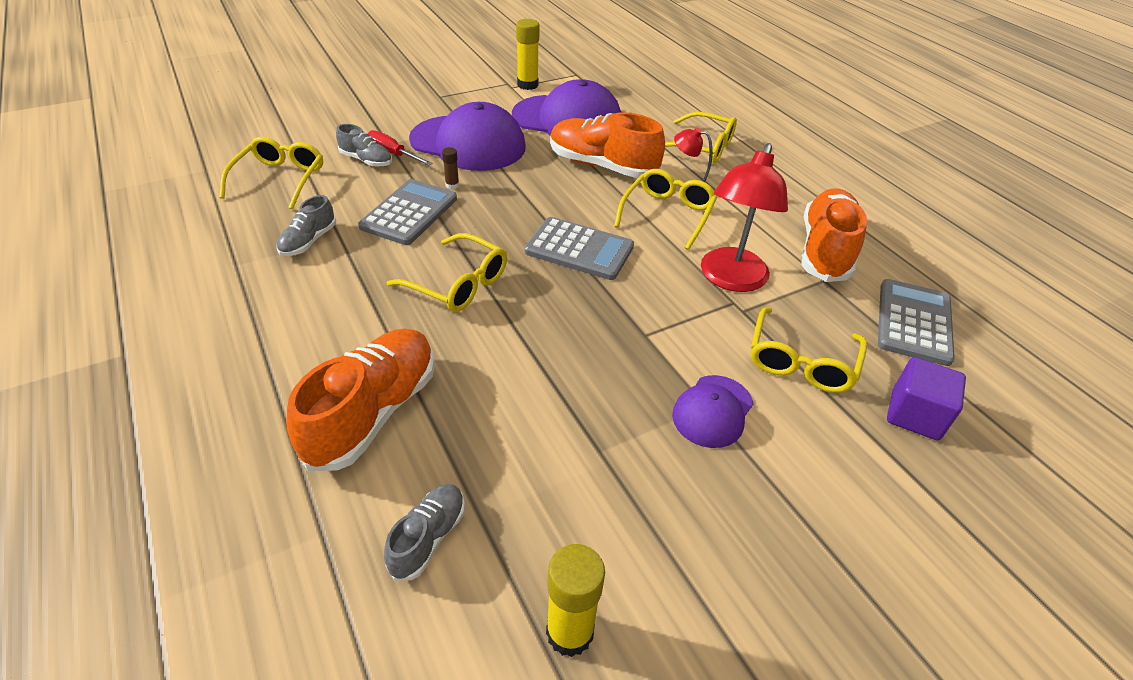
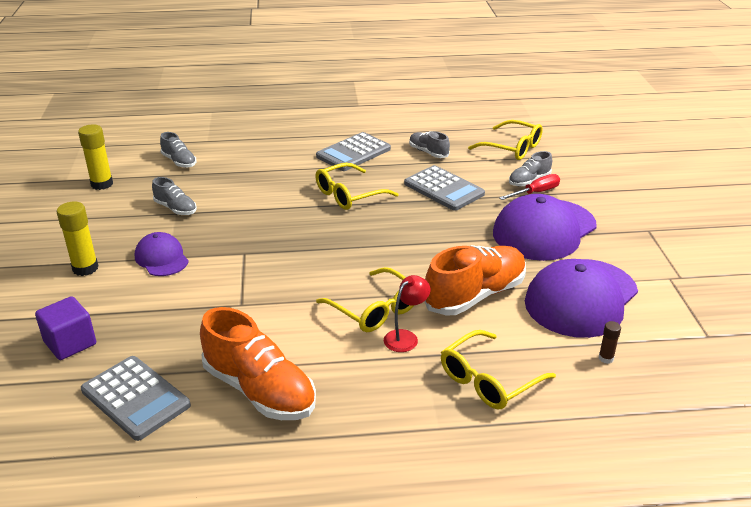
camera: 115 degrees right, 10 degrees down
orange shoe [286,328,435,471] -> none
brown glue stick [442,147,459,189] -> brown glue stick moved to [599,321,621,364]
yellow glue stick [516,19,540,90] -> yellow glue stick moved to [57,201,98,276]
grey calculator [525,217,634,280] -> grey calculator moved to [316,132,391,171]
red lamp [701,143,788,292] -> none
yellow glasses [751,307,867,393] -> none
none -> grey shoe [152,177,197,215]

